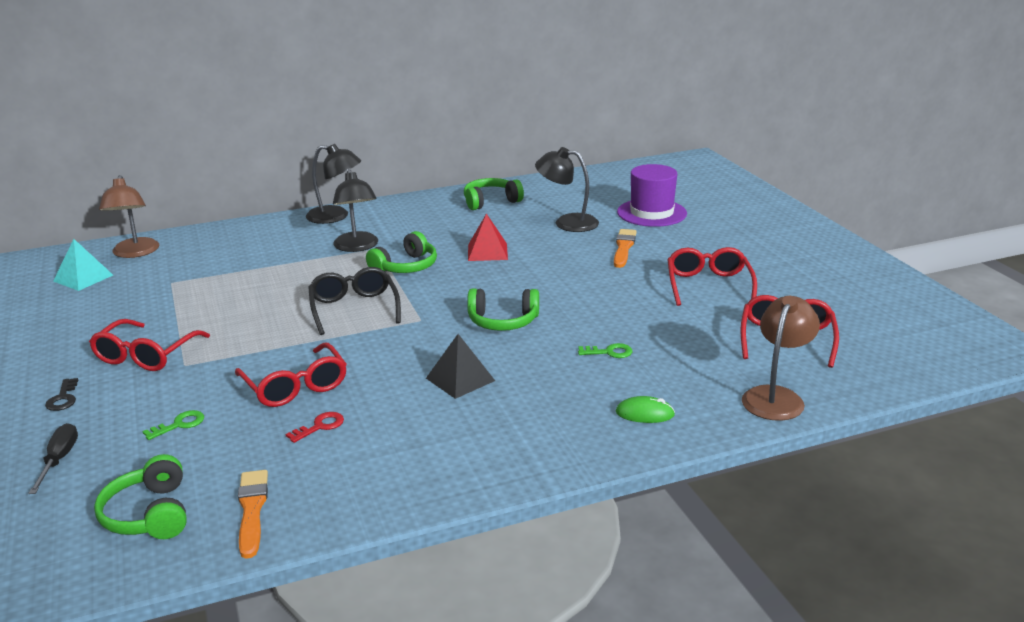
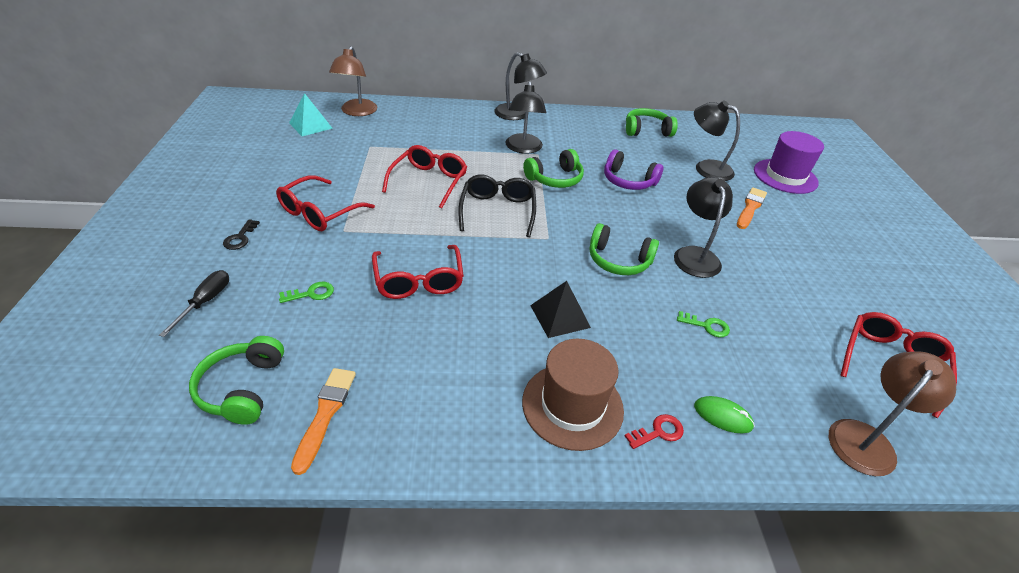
camera: 15 degrees right, 15 degrees up
red key [286,412,344,443] -> red key moved to [625,414,684,449]
red pyramid [468,213,508,261] -> purple headphones [604,149,663,190]
red glasses [667,247,757,306] -> red glasses moved to [382,145,467,209]
none -> brown hat [522,339,624,451]
none -> black lamp [674,177,733,278]

